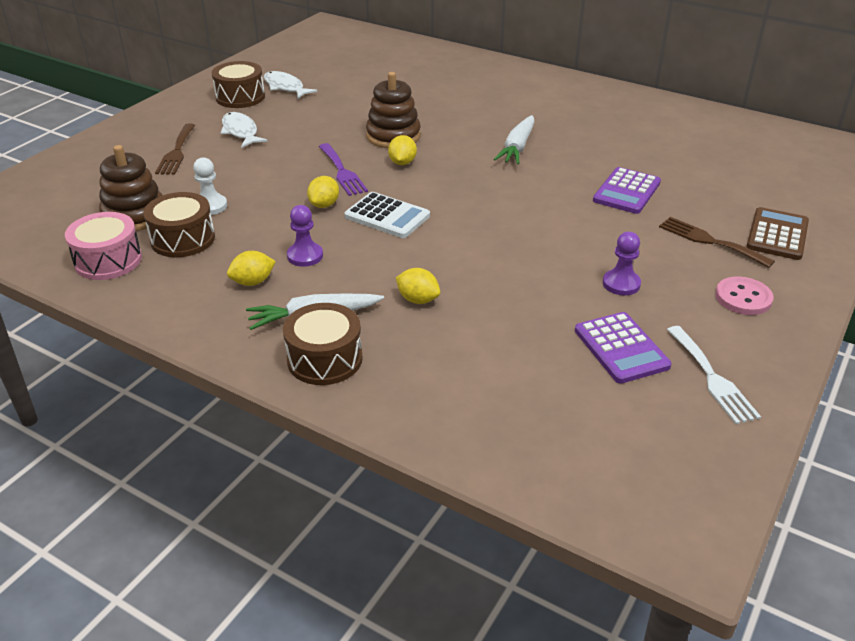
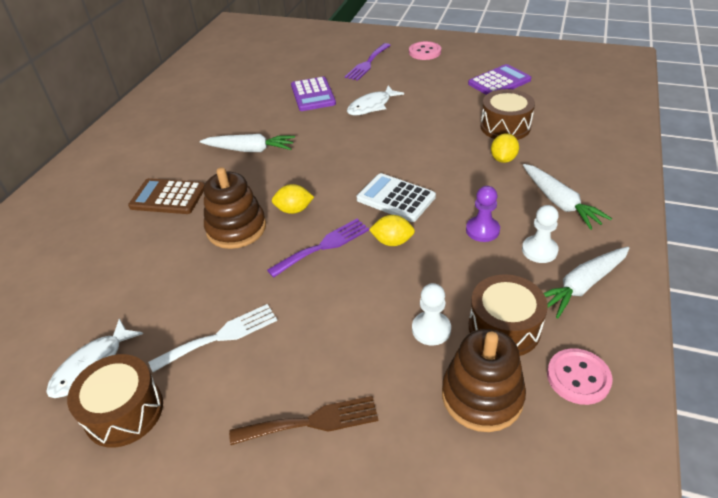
camera: 100 degrees left, 5 degrees up
pink drum [65,212,142,280] -> pink button [547,348,612,405]
white fish [221,112,268,148] -> white fish moved to [347,86,404,115]
yellow lemon [227,251,276,286] -> white pawn [522,205,559,263]
brown drum [283,303,363,385] -> brown drum moved to [480,89,535,140]
white calculator [344,192,430,238] -> white calculator turned 75 degrees counterclockwise [357,173,436,222]
purple calculator [593,167,661,214] -> purple calculator turned 60 degrees clockwise [291,77,336,111]
purple pawn [603,232,641,295] -> none
brown fork [659,217,775,268] -> purple fork [345,43,391,81]
white fork [667,326,761,424] -> white fork moved to [148,304,277,372]
brown calculator [746,207,809,260] -> brown calculator moved to [128,178,205,214]
none -> white carrot [544,247,629,319]

